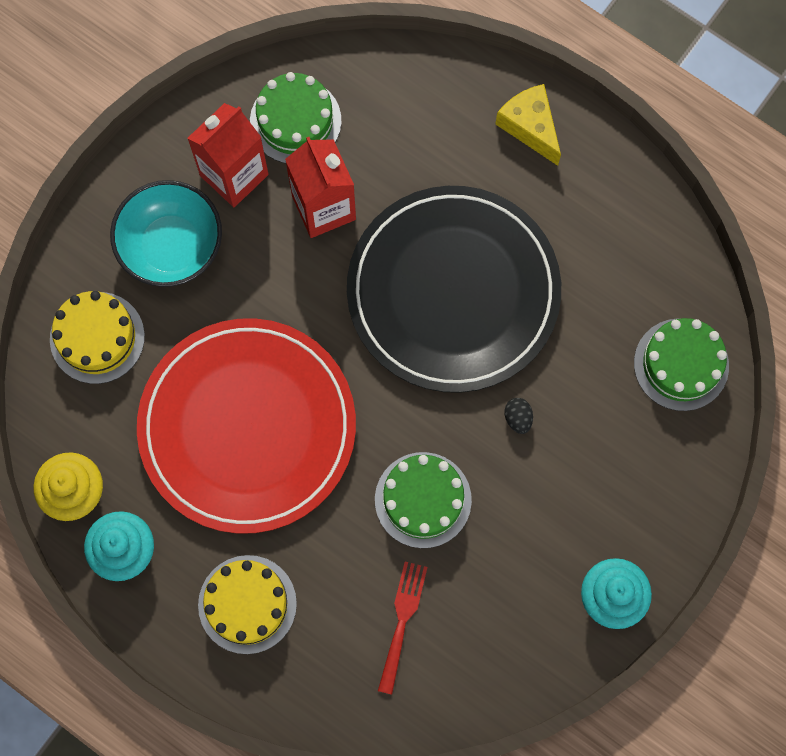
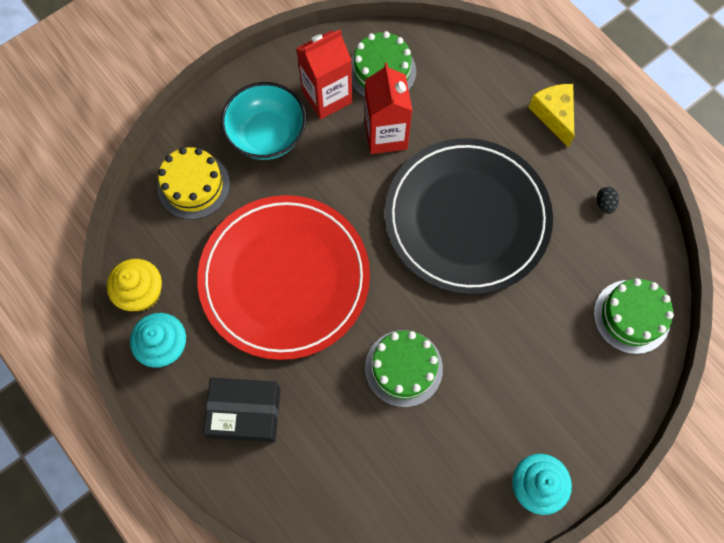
camera: 15 degrees right, 5 degrees down
yellow cake [198,555,297,654] -> black box [203,378,281,442]
red fork [378,562,428,695] -> none
black egg [504,398,533,434] -> black egg moved to [597,187,619,214]

